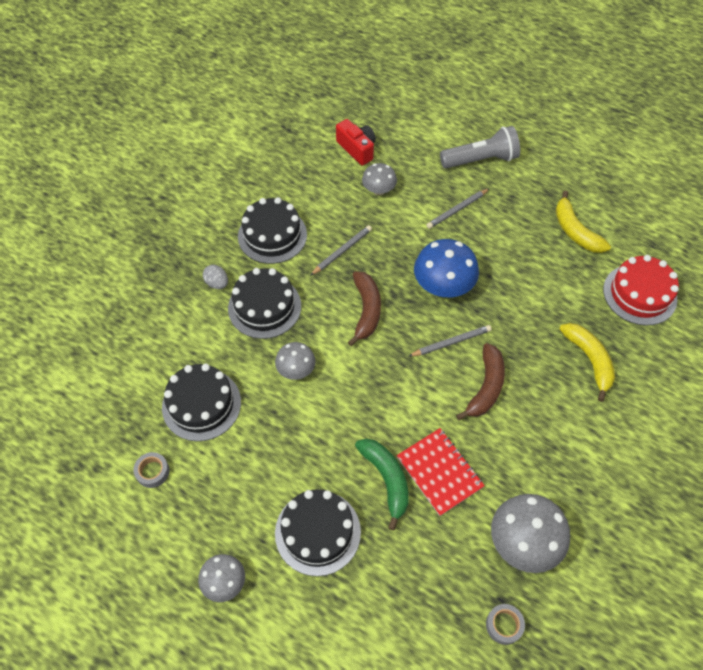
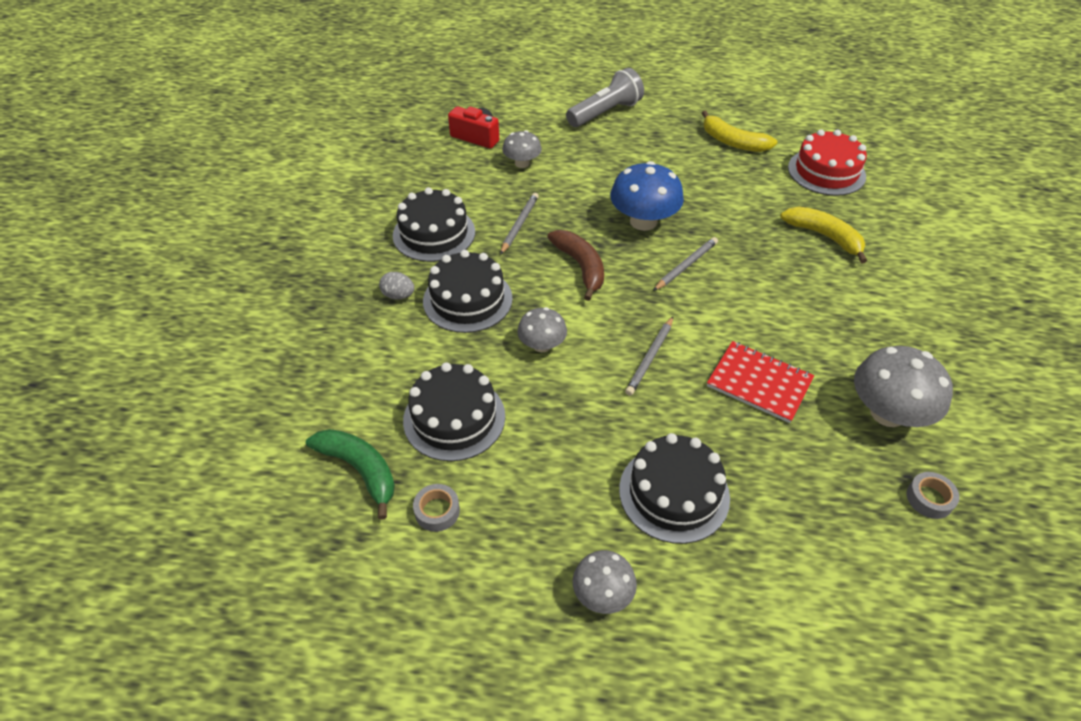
camera: 25 degrees left, 10 degrees down
green banana [355,439,409,530] -> green banana moved to [306,429,395,520]
grey pencil [426,188,490,229] -> grey pencil moved to [625,317,673,396]
brown banana [456,343,505,420] -> none

